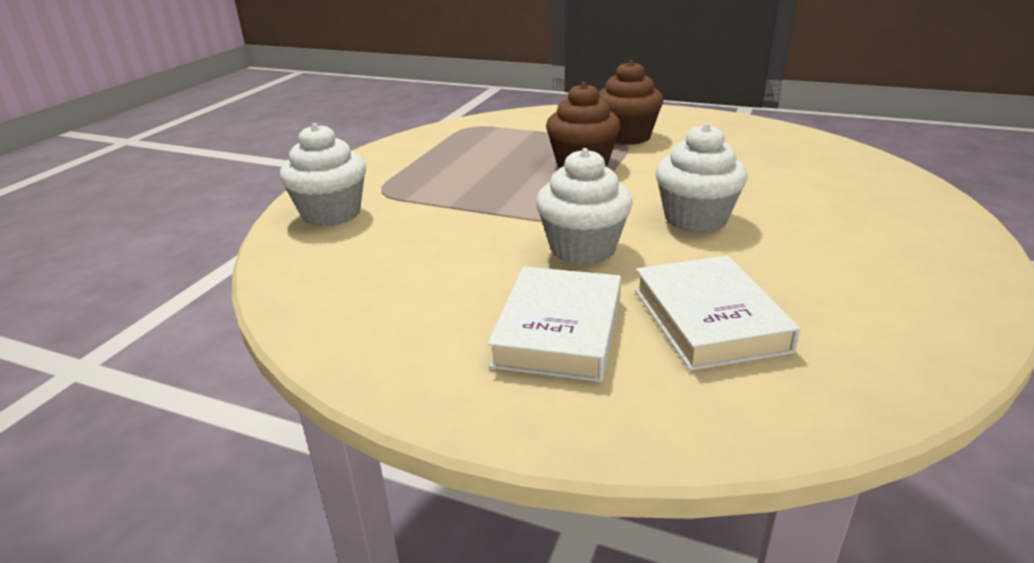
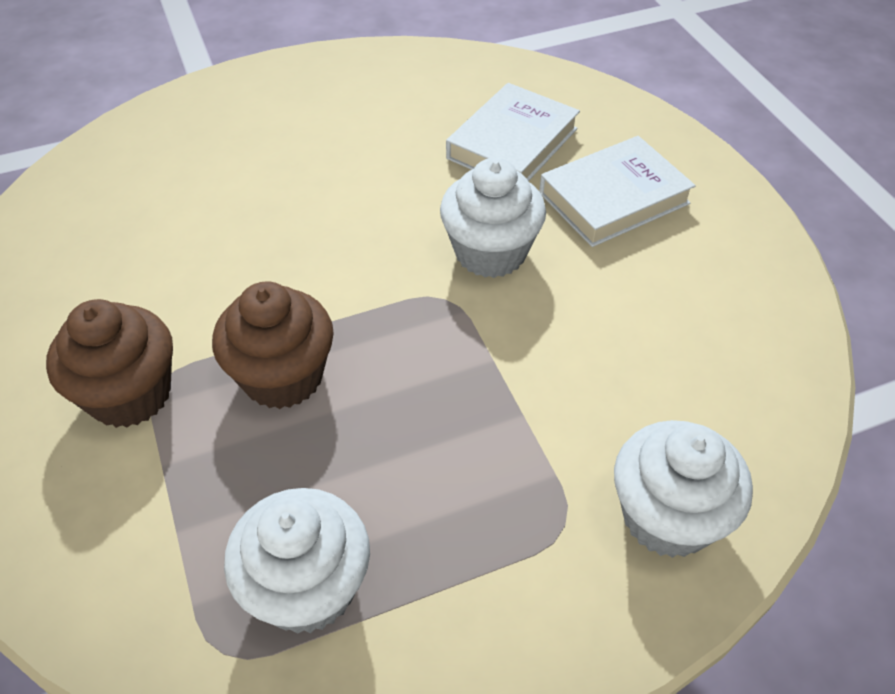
camera: 135 degrees left, 20 degrees up
white cupcake [655,123,748,233] -> white cupcake moved to [224,488,370,634]

